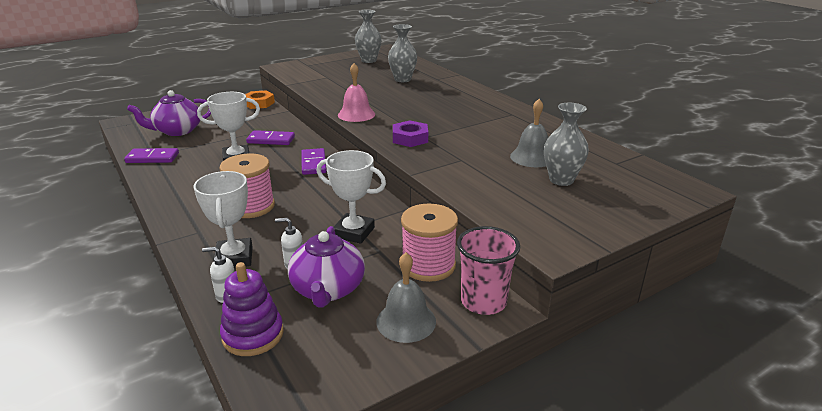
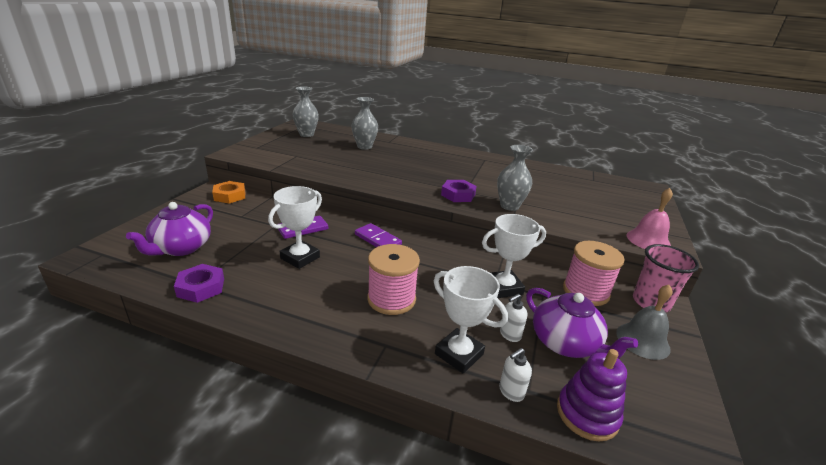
camera: 40 degrees left, 0 degrees up
purple domino [124,148,179,163] -> purple nut [174,264,224,303]
pink bell [338,63,375,122] -> pink bell moved to [626,188,673,249]
grey bell [510,99,548,167] -> none
grey vase [544,103,589,186] -> grey vase moved to [497,145,533,211]

